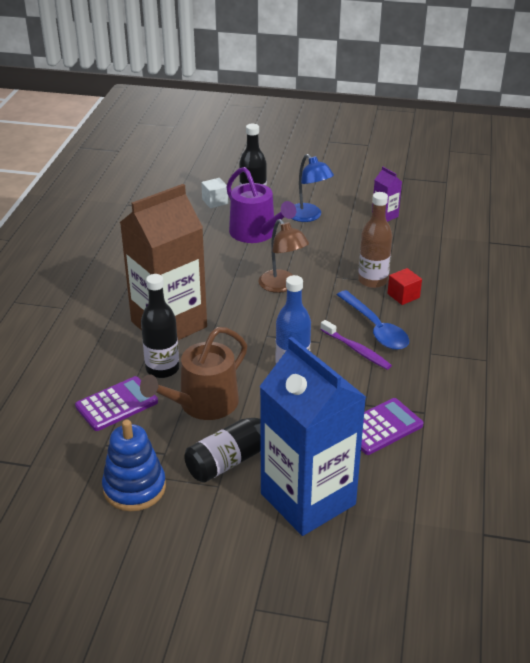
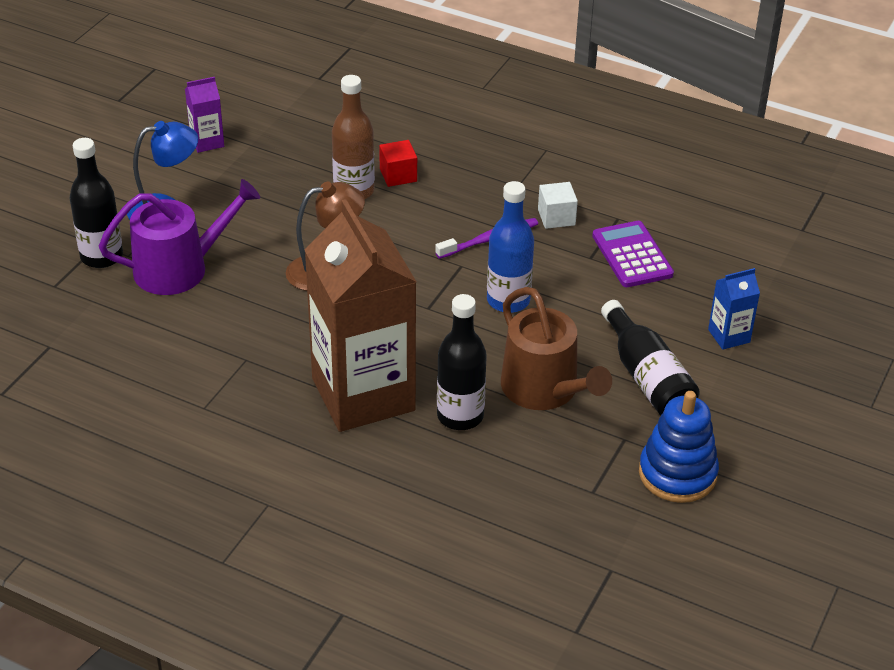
camera: 75 degrees left, 5 degrees up
purple calculator [75,376,158,431] -> none
white cube [201,178,228,208] -> white cube moved to [538,182,578,229]
blue carton [260,337,366,536] -> blue carton [708,268,760,350], size x0.40
blue spoon [337,290,409,350] -> none

